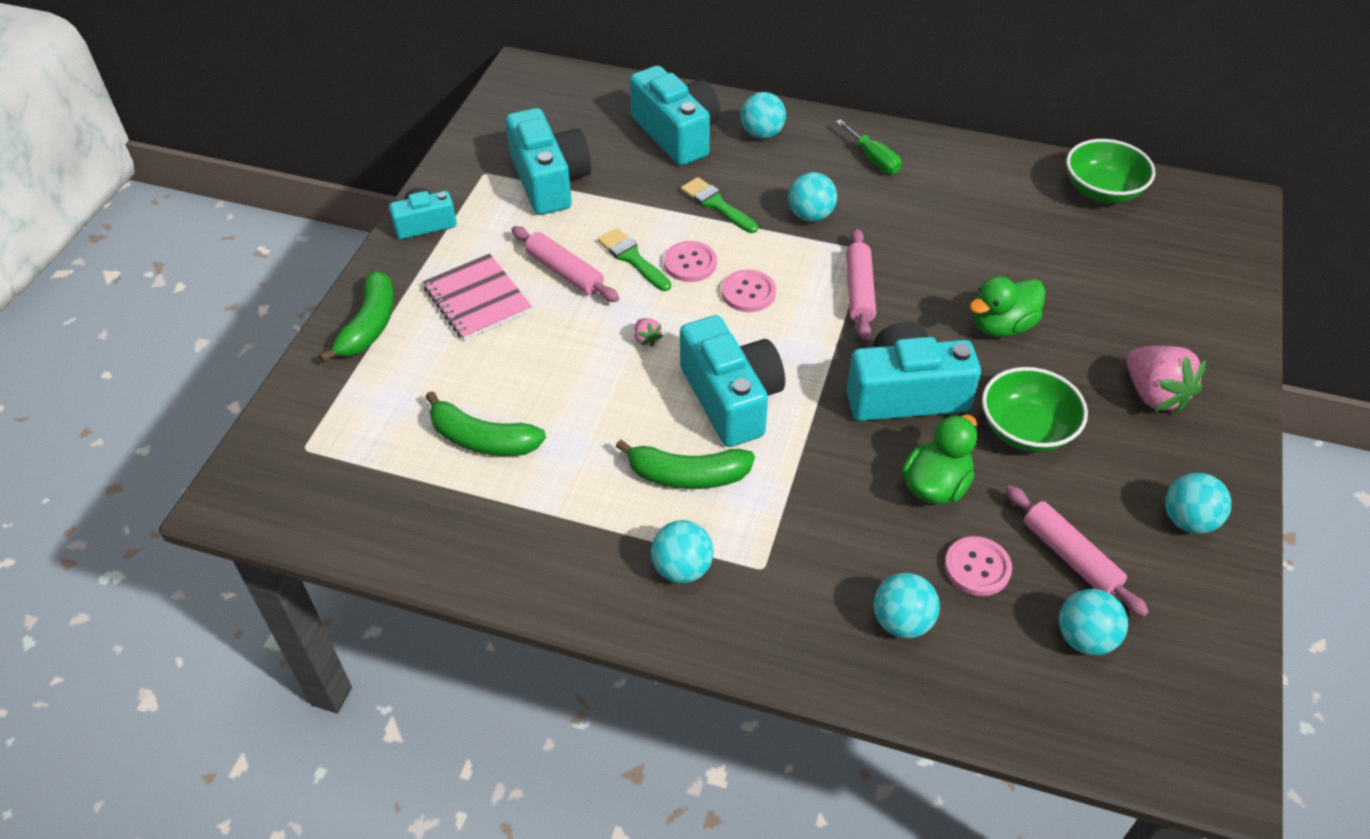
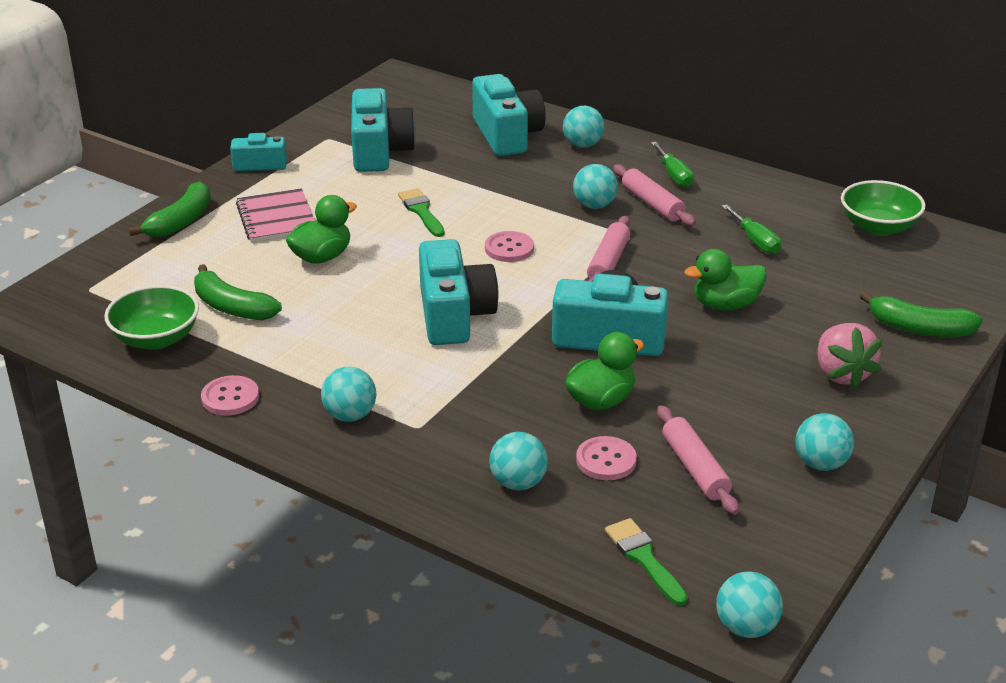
camera: 15 degrees right, 15 degrees down
pink rolling pin [511,226,619,302] -> pink rolling pin moved to [613,165,696,226]
green banana [616,439,755,489] -> green banana moved to [860,291,983,337]
pink strawberry [634,318,663,347] -> none
pink button [664,241,717,282] -> pink button moved to [201,375,259,416]
green brush [681,177,758,233] -> green brush moved to [605,518,688,606]
green bowl [982,367,1088,452] -> green bowl moved to [104,285,199,350]
turquoise ball [1059,589,1128,655] -> turquoise ball moved to [716,571,783,638]
none -> green duck [286,195,357,264]
none -> green screwdriver [721,204,781,254]

